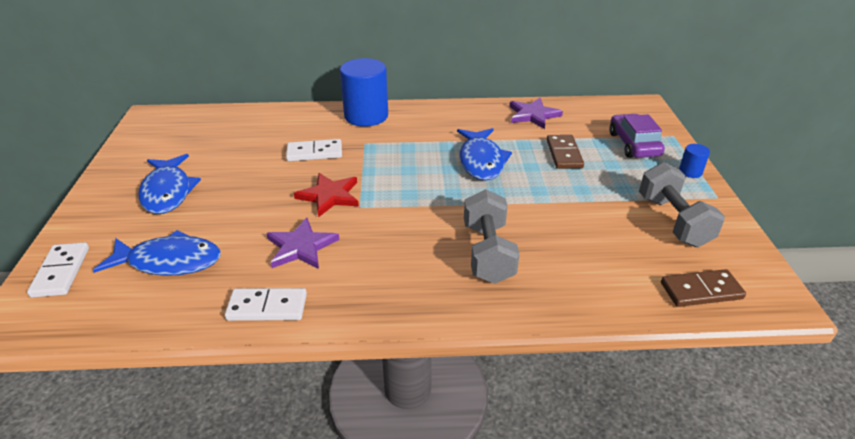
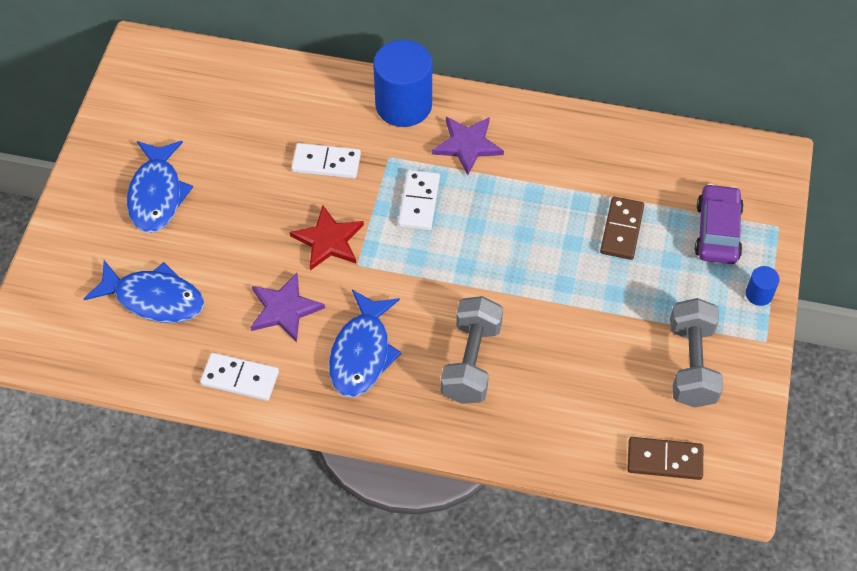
camera: 15 degrees right, 20 degrees up
white domino [27,242,89,298] -> white domino moved to [398,170,440,230]
blue fish [457,128,512,180] -> blue fish moved to [329,290,402,397]
purple star [509,98,563,129] -> purple star moved to [432,117,504,175]

